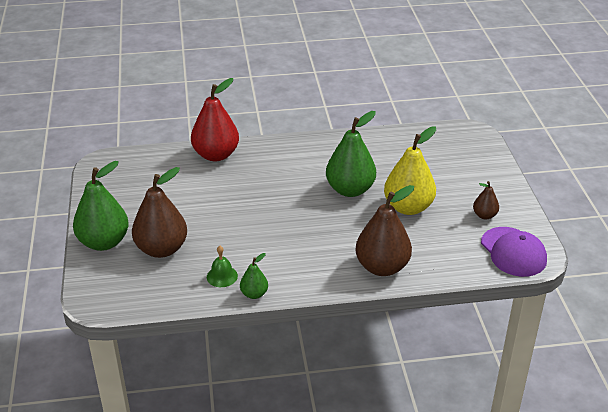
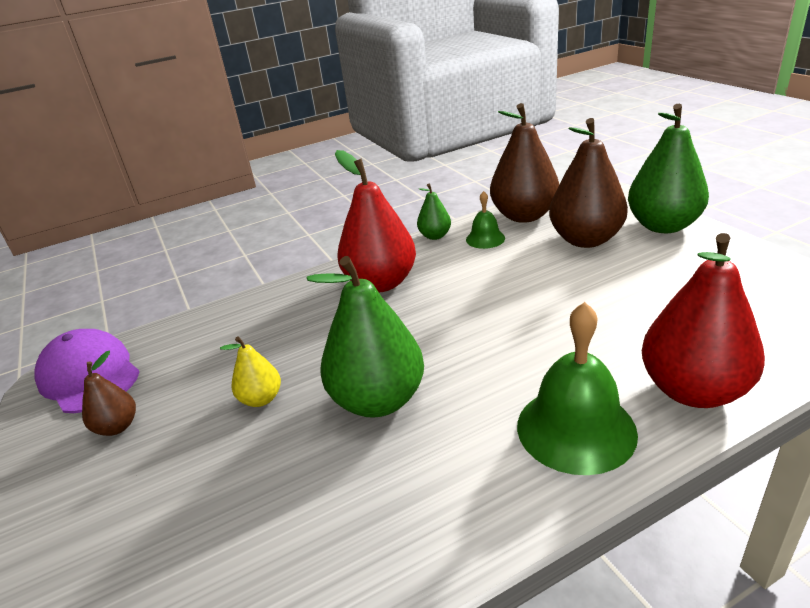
camera: 165 degrees right, 5 degrees down
brown pear [355,185,414,276] -> brown pear moved to [490,103,559,223]
yellow pear [384,126,436,215] -> yellow pear [220,336,281,407], size x0.49
none -> red pear [335,150,416,292]
none -> green bell [517,302,638,475]

